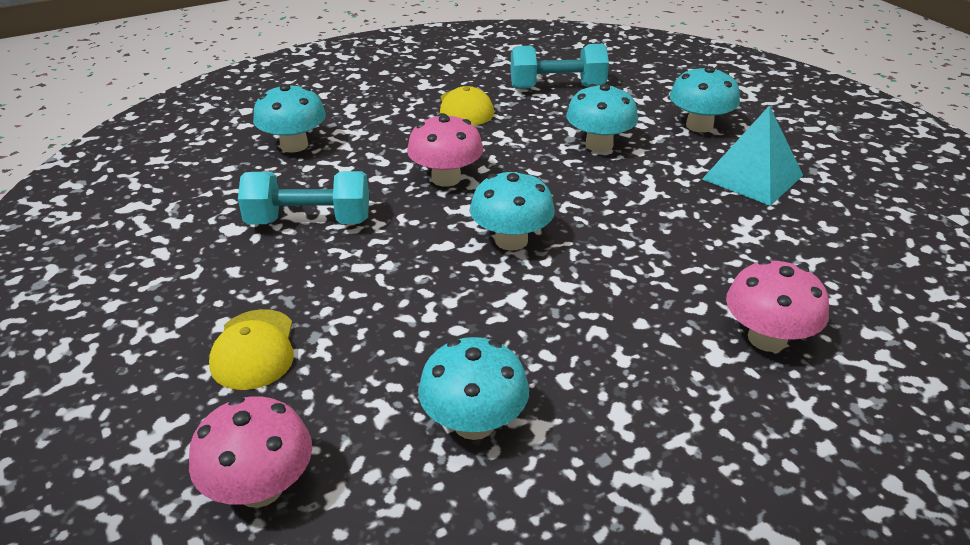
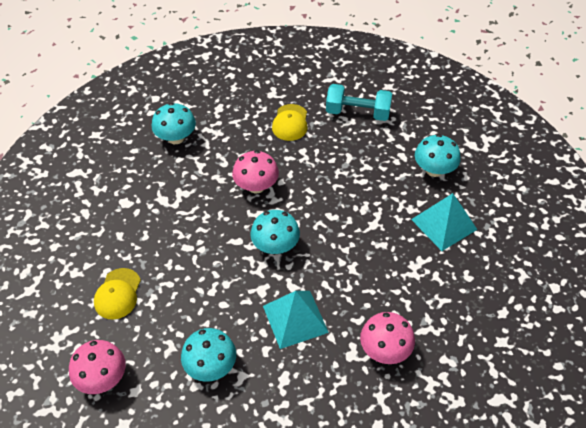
camera: 15 degrees right, 15 degrees up
turquoise dumbbell [238,171,369,224] -> none
turquoise mushroom [566,84,638,152] -> none
none -> turquoise pyramid [263,291,329,349]

